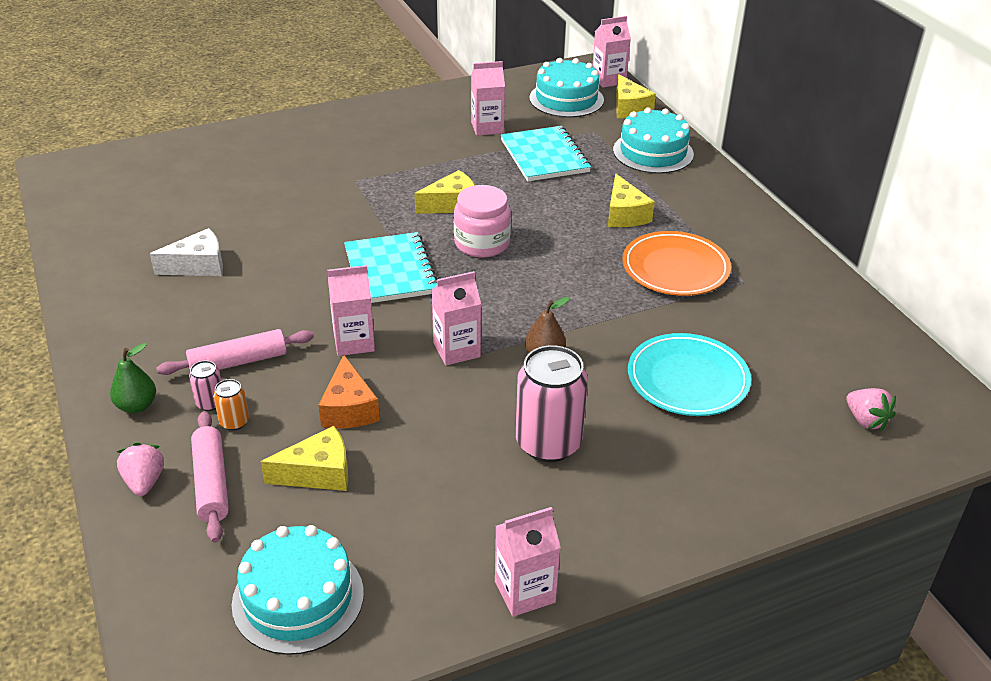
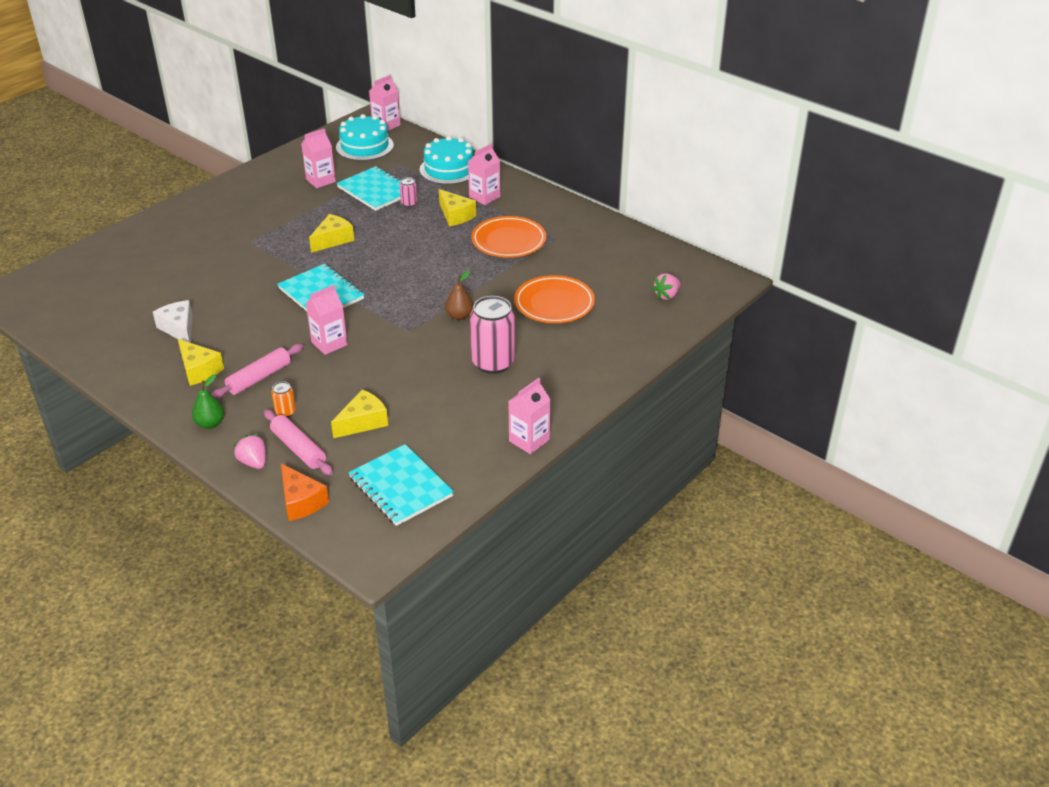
camera: 25 degrees left, 0 degrees up
white cheese [150,228,223,276] -> white cheese turned 75 degrees counterclockwise [153,300,193,343]
pink can [189,361,221,411] -> pink can moved to [400,177,418,207]
turquoise cake [232,525,364,655] -> turquoise notebook [348,444,454,526]
orange cheese [318,354,380,428] -> orange cheese moved to [281,463,329,521]
pink carton [432,271,481,365] -> pink carton moved to [468,143,500,205]
pink jar [454,185,511,258] -> none
yellow cheese [616,74,656,118] -> yellow cheese moved to [178,339,224,386]
turquoise plate [628,333,751,416] -> orange plate [514,275,595,323]
pink strawberry [846,388,896,431] -> pink strawberry turned 105 degrees clockwise [652,273,681,300]

